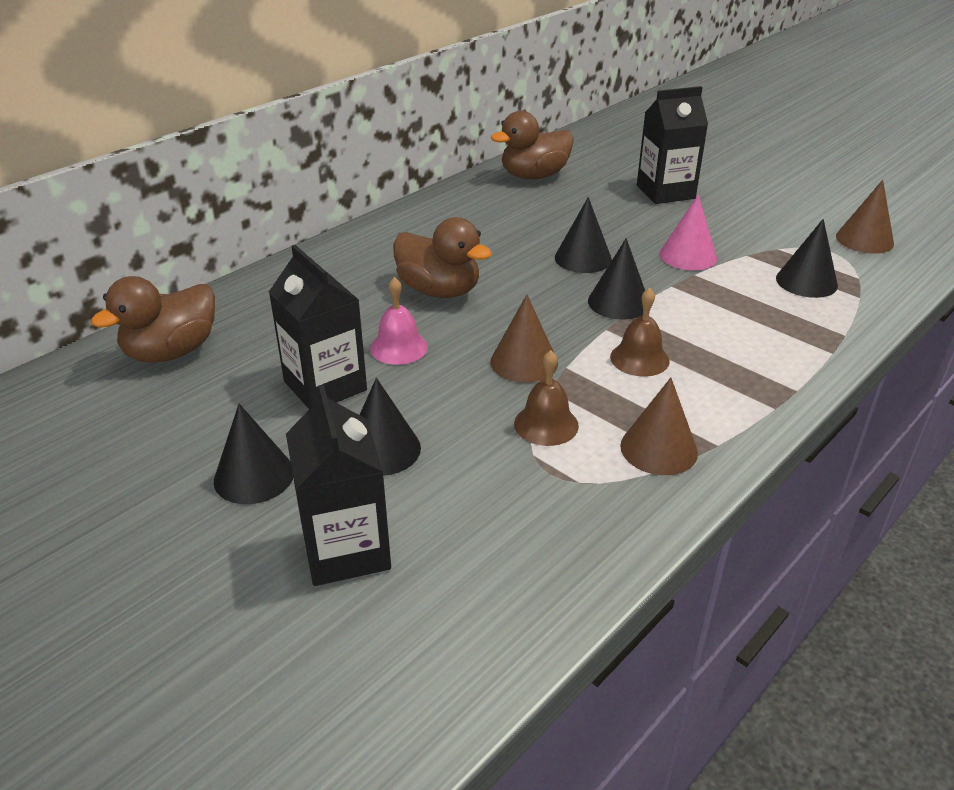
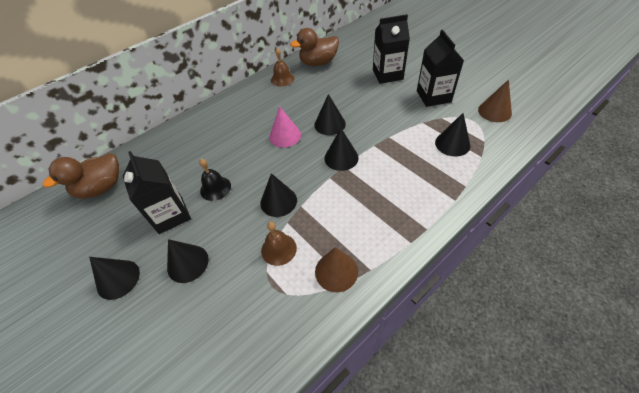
camera: 10 degrees right, 15 degrees up
black carton [286,385,391,586] -> black carton moved to [417,29,464,107]
pink bell [370,277,428,365] -> black bell [199,159,231,201]
brown duck [393,217,492,298] -> none
brown cone [490,295,558,383] -> black cone [260,173,297,217]
brown bell [610,288,670,376] -> brown bell moved to [271,48,294,86]
pink cone [659,195,717,270] -> pink cone moved to [270,106,301,147]

